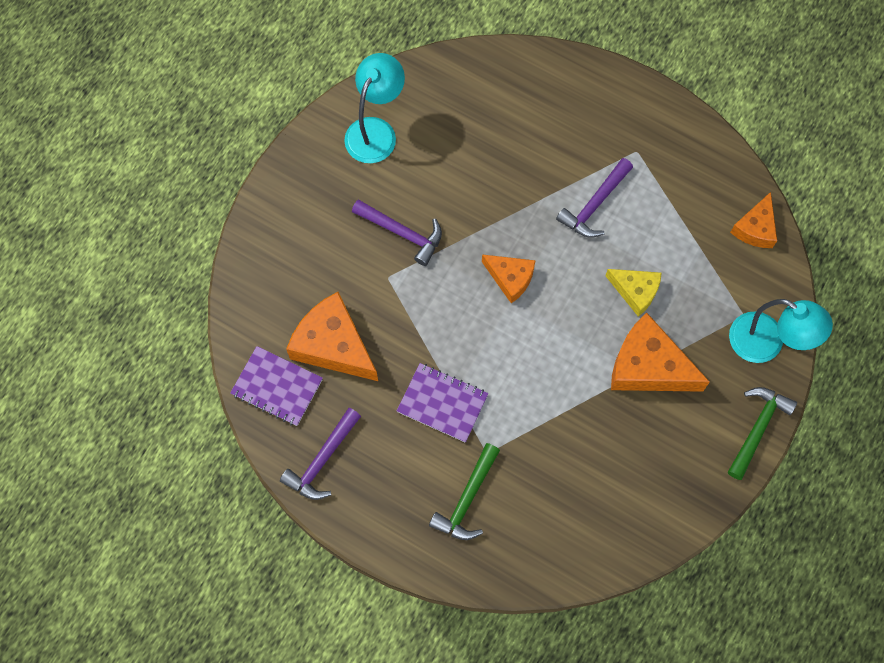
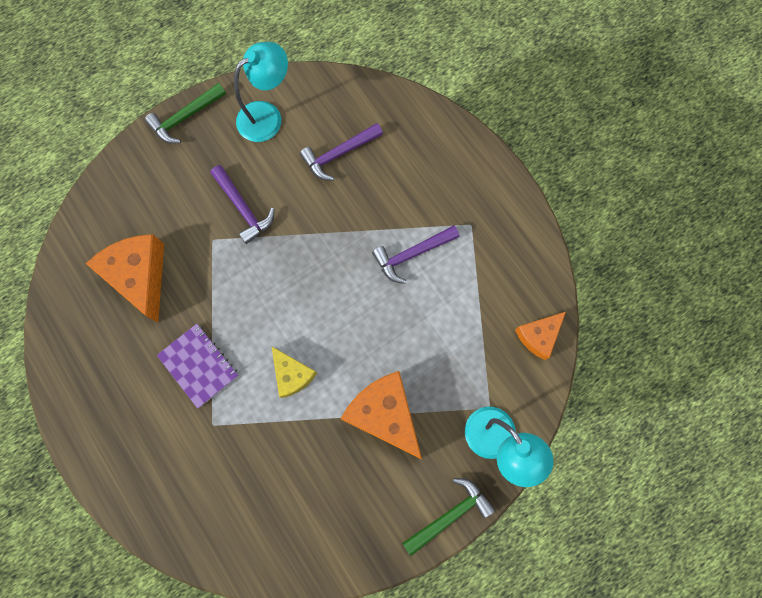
camera: 25 degrees right, 5 degrees up
purple notebook [230,346,323,426] -> none
purple hammer [280,408,361,500] -> purple hammer moved to [300,123,383,181]
green hammer [429,443,500,540] -> green hammer moved to [145,83,226,144]
orange cheese [482,254,536,303] -> none
yellow cheese [605,269,662,317] -> yellow cheese moved to [272,347,317,398]

